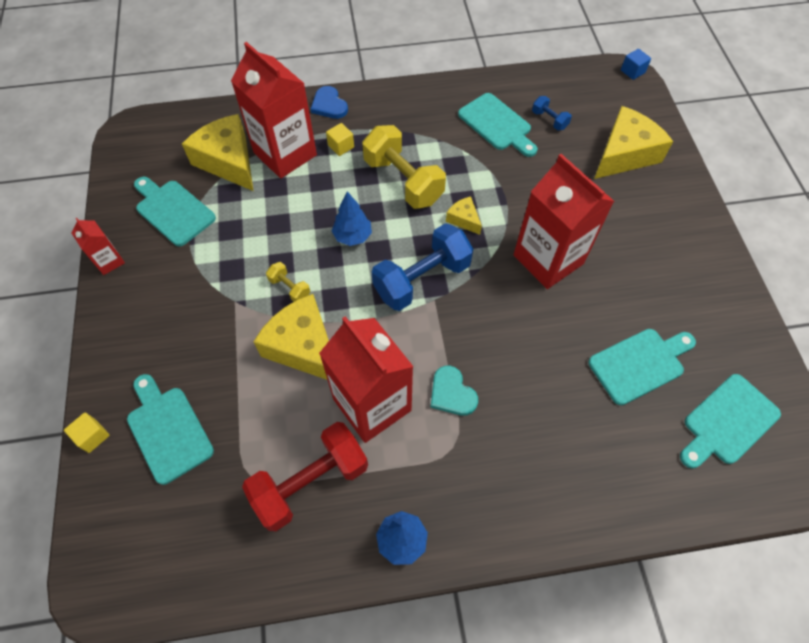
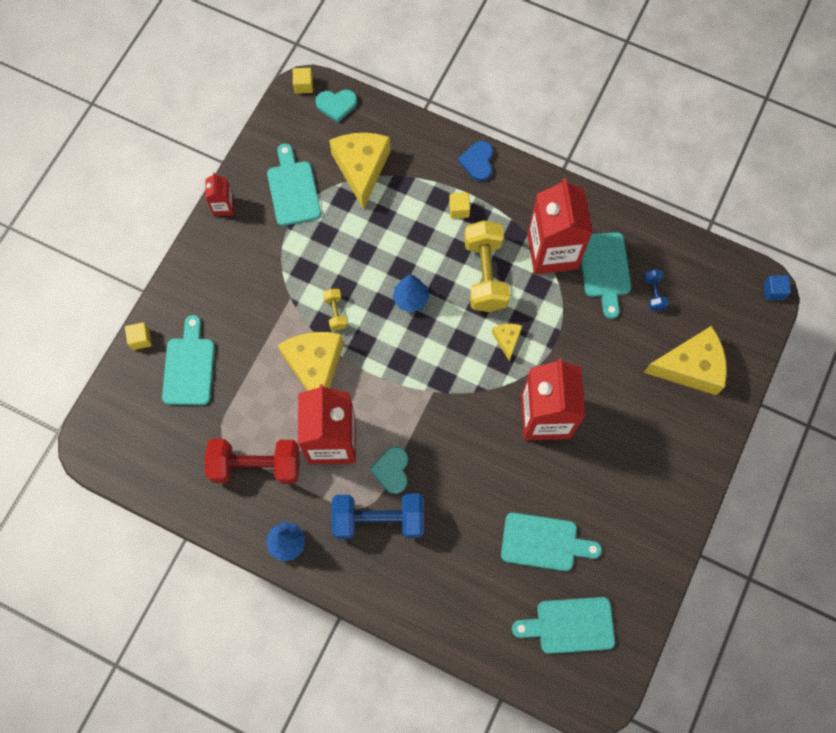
camera: 35 degrees right, 10 degrees up
red carton [231,42,317,178] -> red carton moved to [527,178,593,274]
blue dumbbell [372,223,473,311] -> blue dumbbell moved to [331,494,424,539]
none -> yellow cube [293,68,313,94]
none -> turquoise heart [315,90,357,123]

